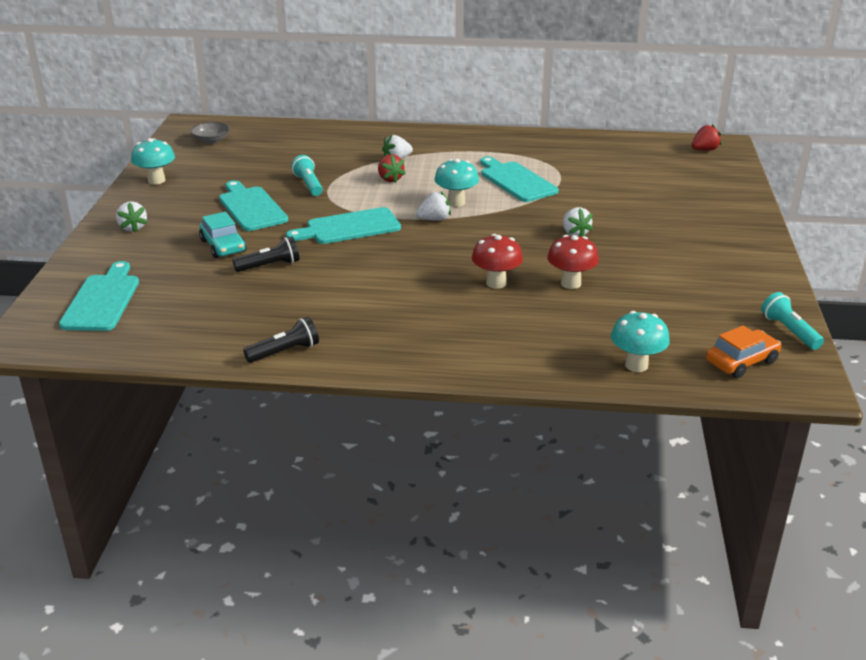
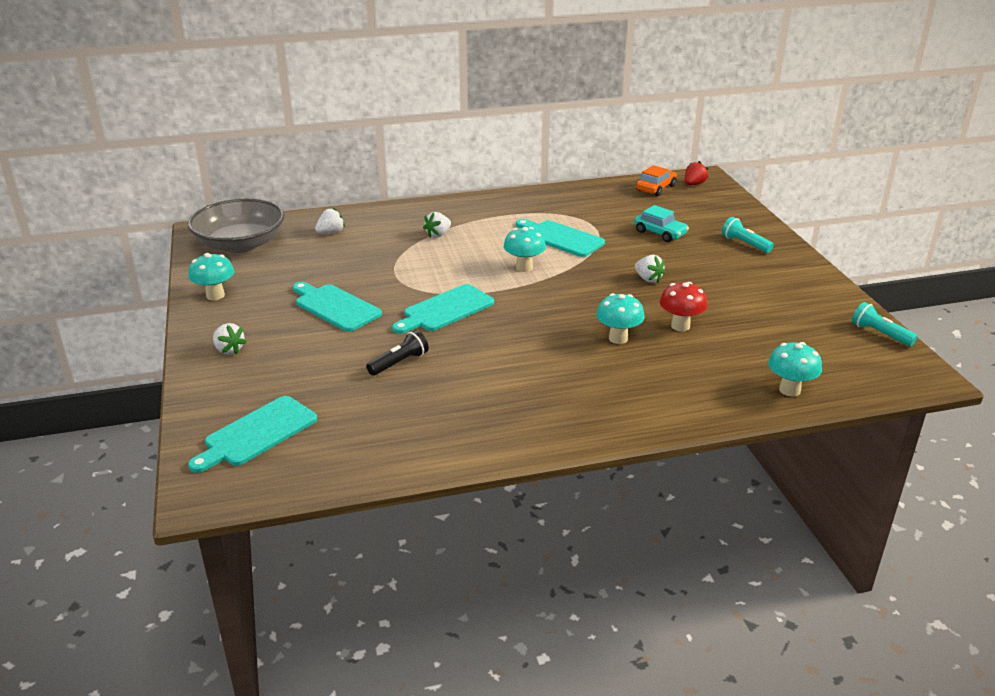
camera: 20 degrees left, 0 degrees up
turquoise cutting board [59,261,139,331] -> turquoise cutting board turned 120 degrees counterclockwise [188,396,317,473]
grey bowl [190,122,230,144] -> grey bowl [188,198,285,253], size x2.34
turquoise car [199,212,247,258] -> turquoise car moved to [634,205,689,242]
black flashlight [243,317,319,363] -> none
turquoise flashlight [291,155,323,196] -> turquoise flashlight moved to [722,217,774,253]
red strawberry [378,155,406,183] -> none
white strawberry [416,191,451,221] -> white strawberry moved to [315,208,345,234]
red mushroom [472,234,523,289] -> turquoise mushroom [596,293,645,344]
orange car [706,325,781,378] -> orange car moved to [636,165,677,196]

